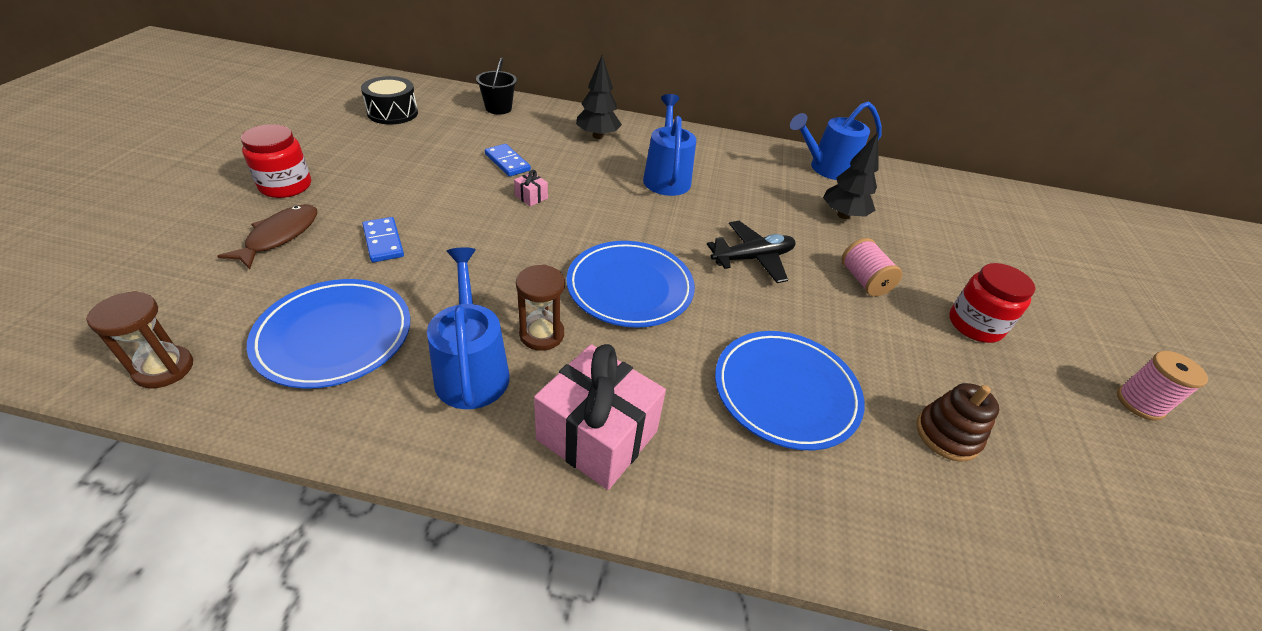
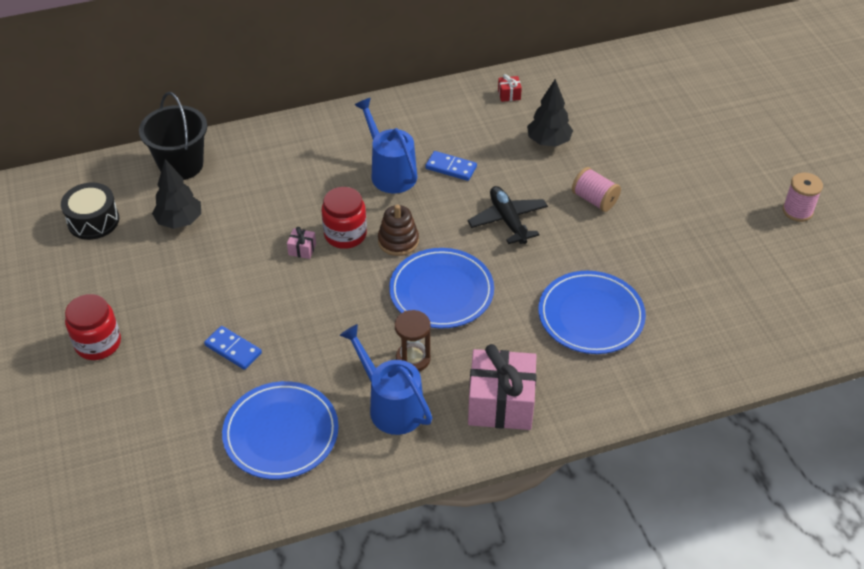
camera: 25 degrees left, 5 degrees up
brown hourglass [86,291,193,389] -> none
brown fish [217,204,317,269] -> none
black bucket [476,57,517,115] -> black bucket [139,92,207,180], size x1.58
blue domino [485,144,531,177] -> blue domino moved to [425,151,477,181]
black tree [576,55,622,139] -> black tree moved to [152,159,201,229]
black plane [707,221,796,283] -> black plane turned 60 degrees counterclockwise [468,186,548,244]
blue watering can [790,101,882,180] -> red gift [498,74,522,102]
brown stacking toy [917,383,999,462] -> brown stacking toy moved to [378,205,419,256]
red jar [949,263,1035,343] -> red jar moved to [322,187,367,249]

